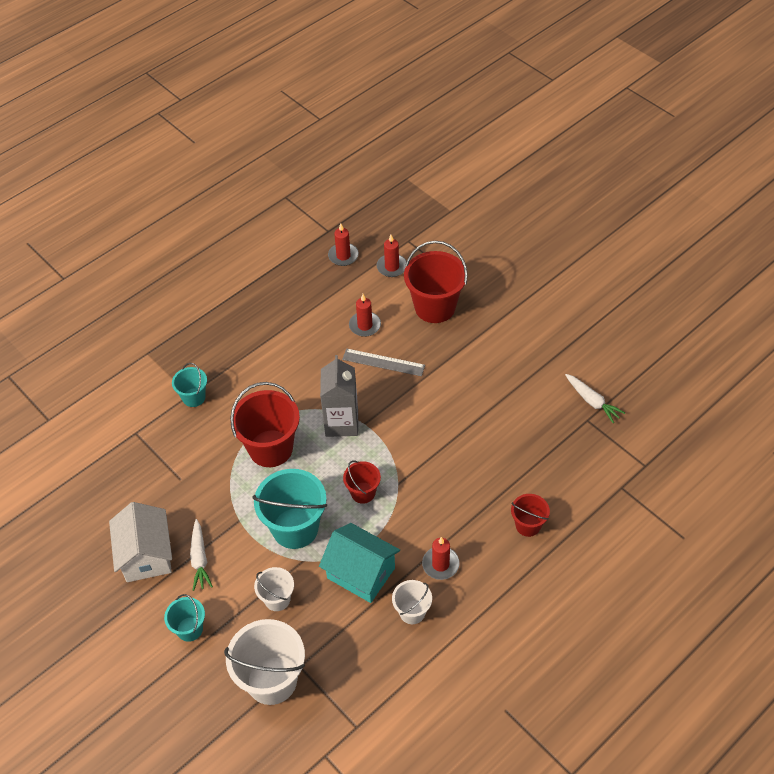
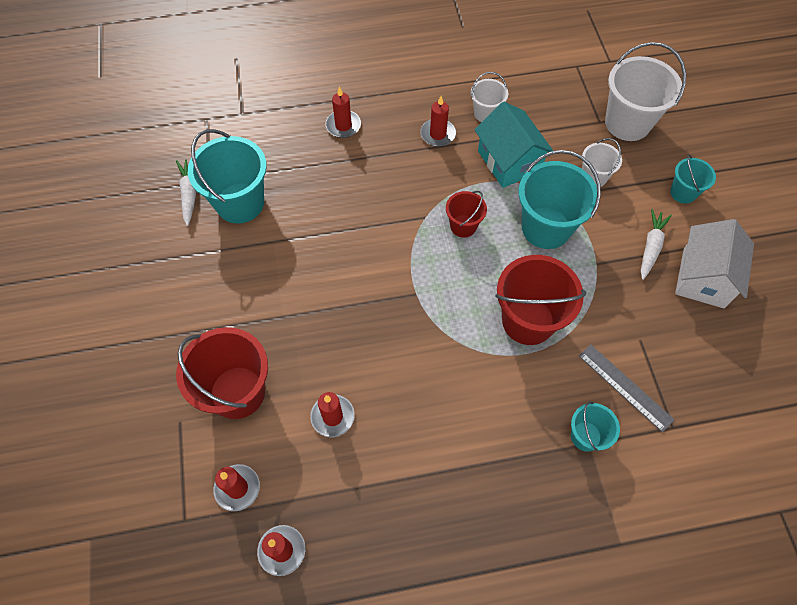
camera: 150 degrees left, 10 degrees up
grey carton [320,355,358,437] -> none
grey ruler [342,348,425,376] -> grey ruler moved to [579,344,675,433]
red bucket [511,494,550,537] -> red candle [326,86,361,138]
none -> turquoise bucket [188,129,267,224]

